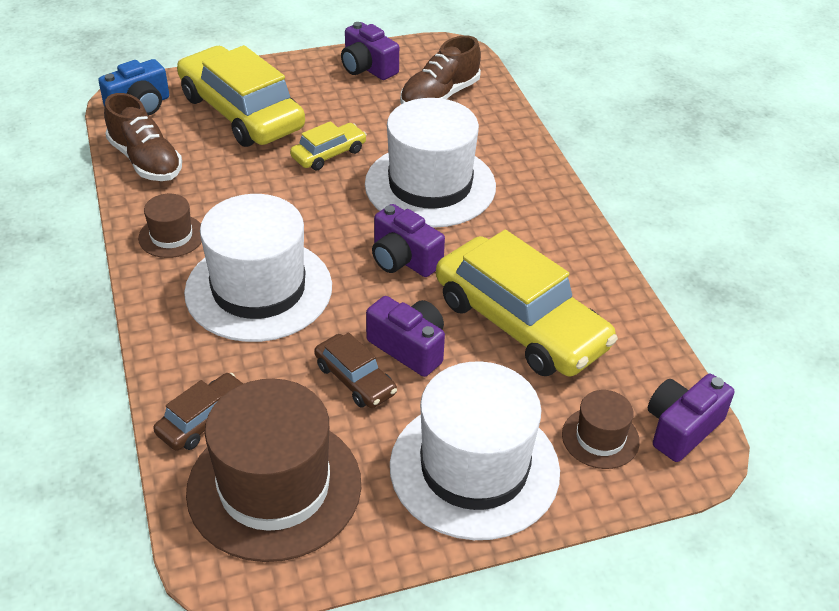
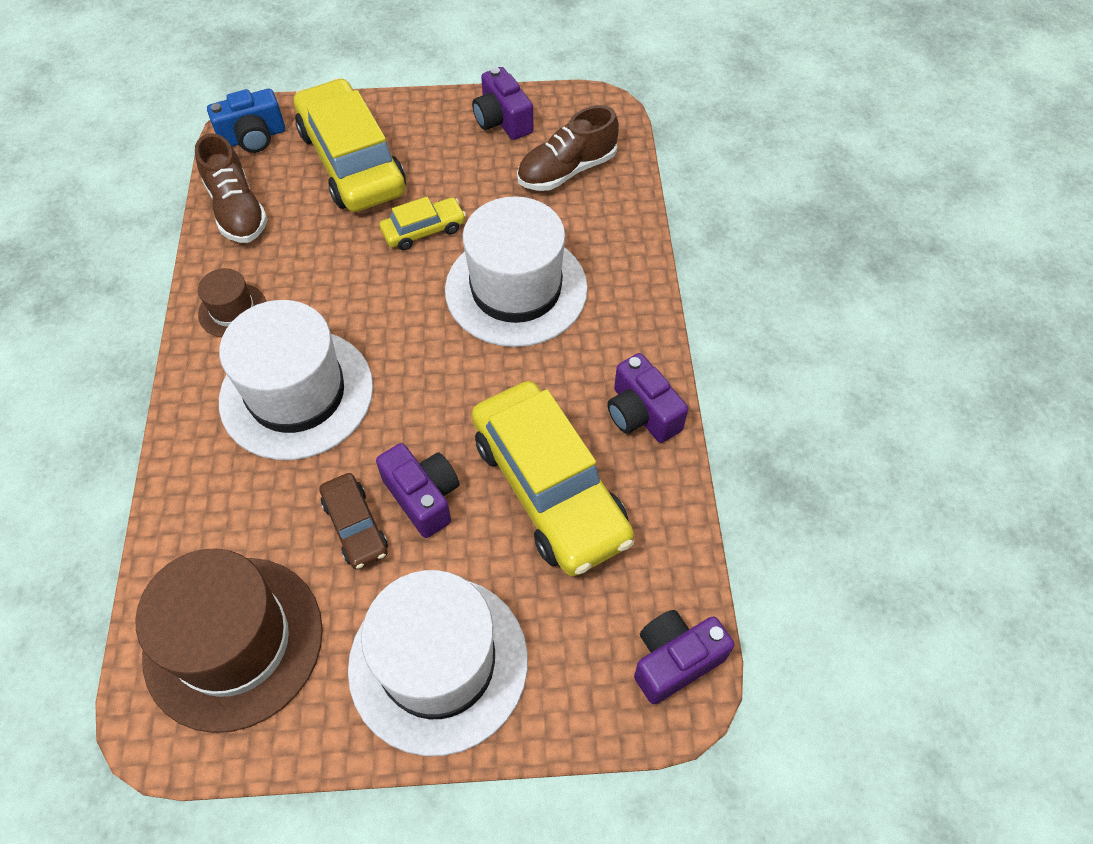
camera: 15 degrees right, 15 degrees up
brown car [153,373,243,451] -> none
purple camera [372,204,445,277] -> purple camera moved to [607,353,688,443]
brown hat [562,390,640,469] -> none

